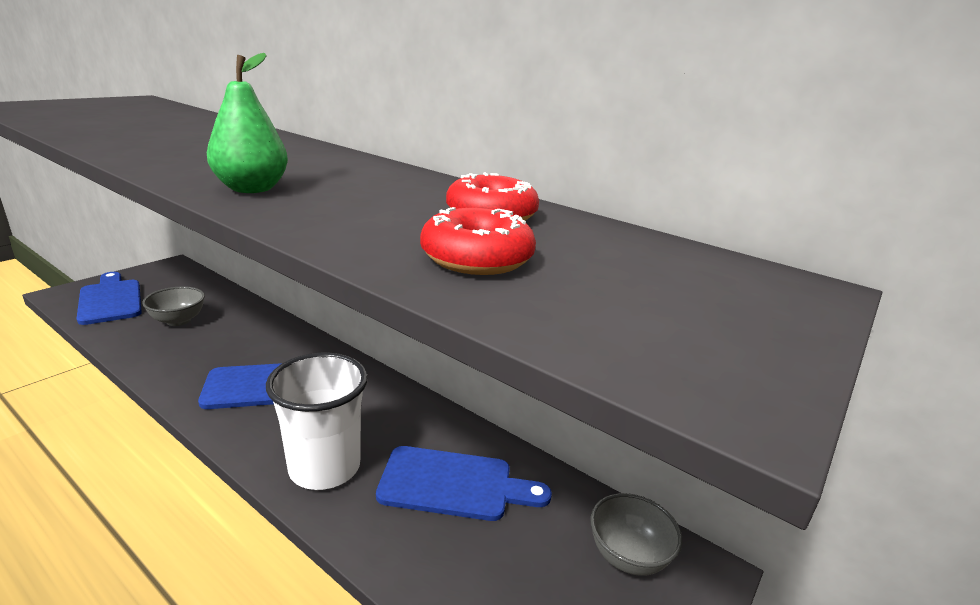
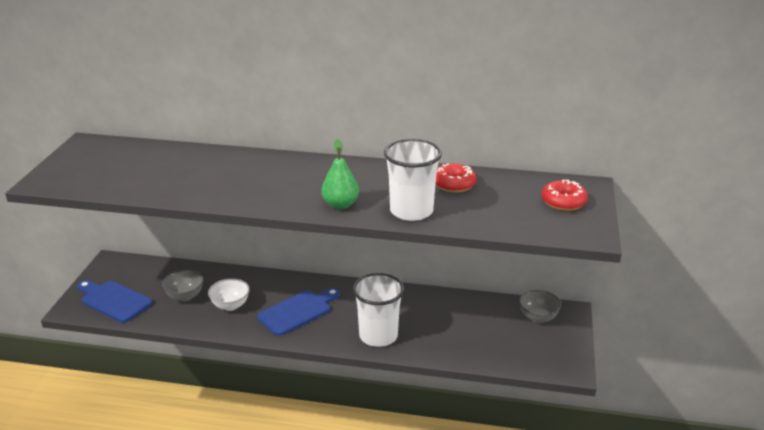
camera: 25 degrees left, 5 degrees up
blue cutting board [376,446,552,521] -> none
red donut [420,207,536,275] -> red donut moved to [542,180,588,211]
none -> white bowl [208,278,250,311]
none -> white cup [384,139,442,221]

